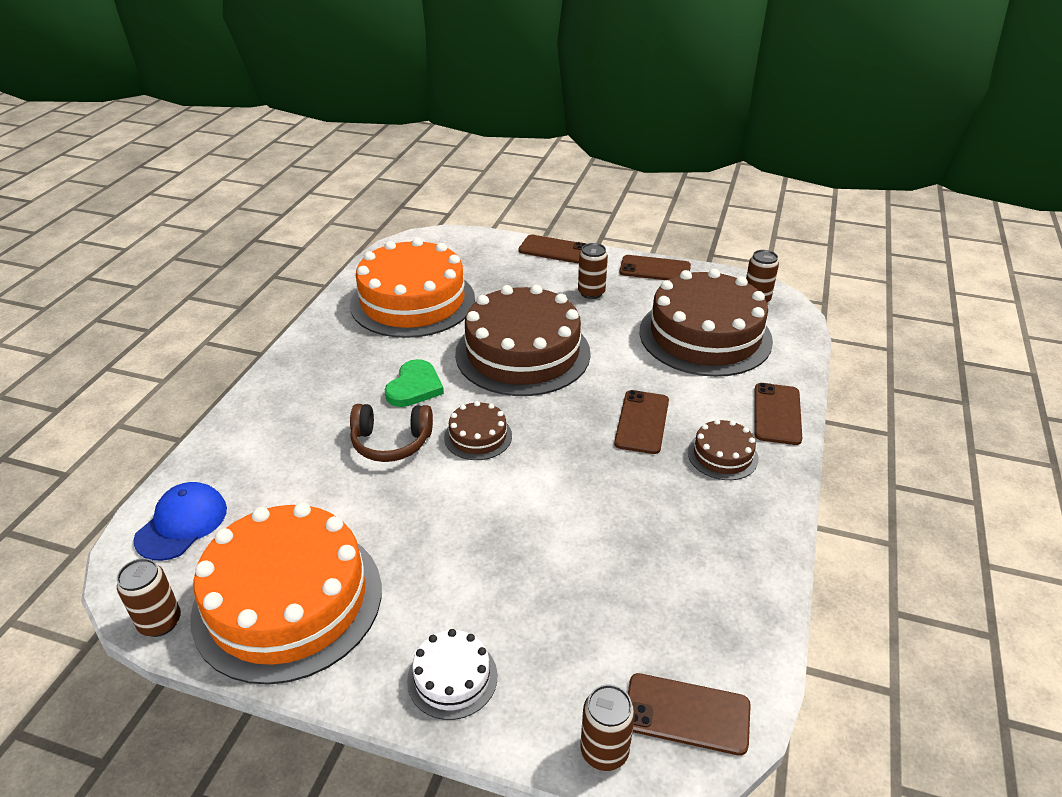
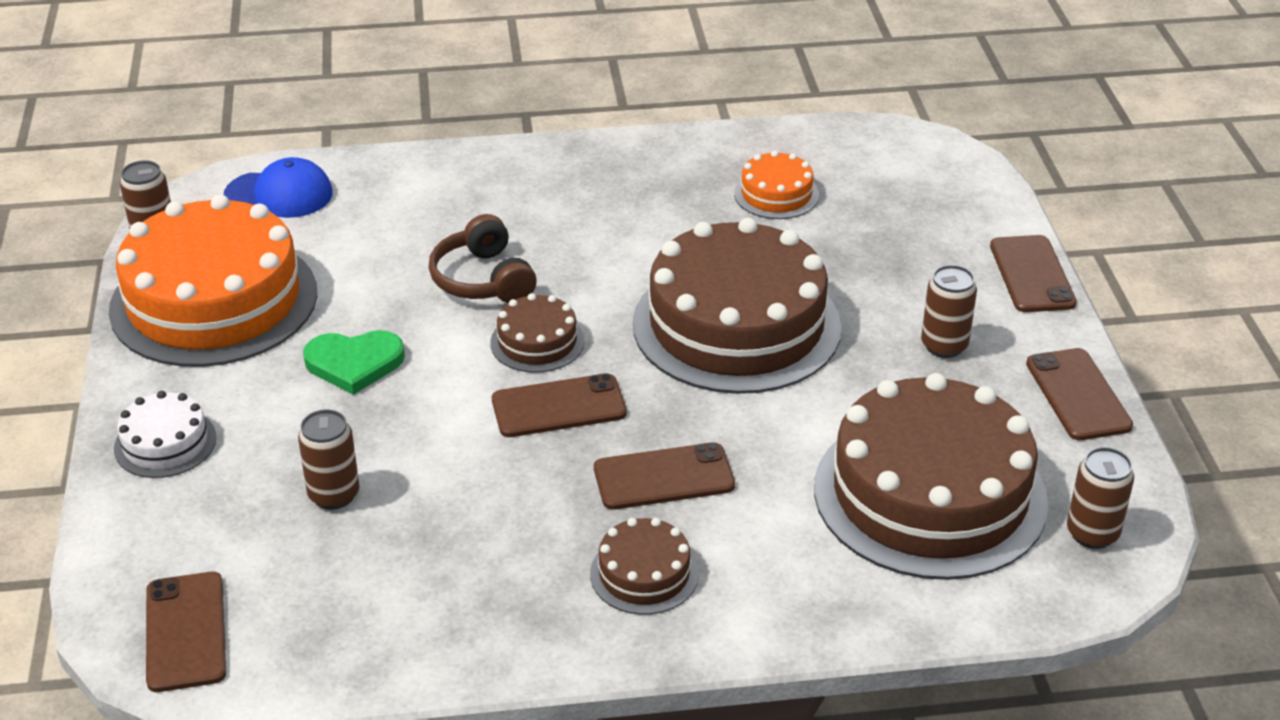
camera: 65 degrees right, 0 degrees up
orange cake [350,238,475,338] -> orange cake [734,151,819,219], size x0.45
green heart [385,359,444,407] -> green heart moved to [303,330,405,395]
brown can [580,684,635,771] -> brown can moved to [298,410,360,509]
brown phone [755,383,802,445] -> brown phone moved to [492,373,627,437]

